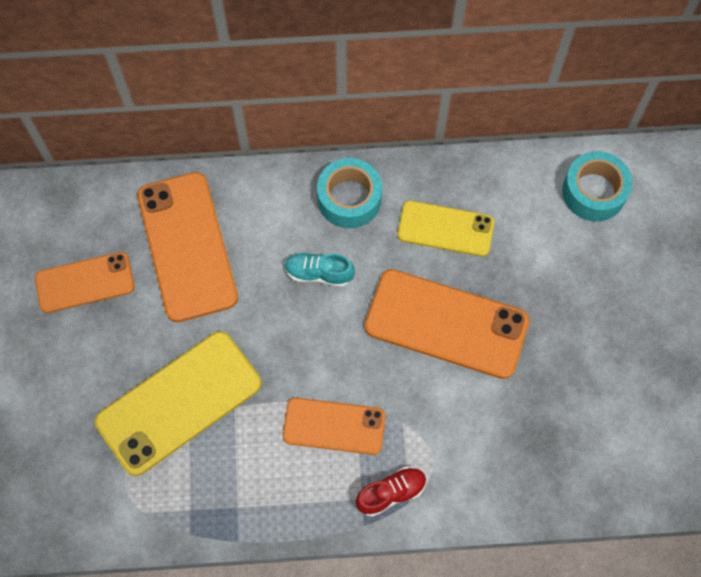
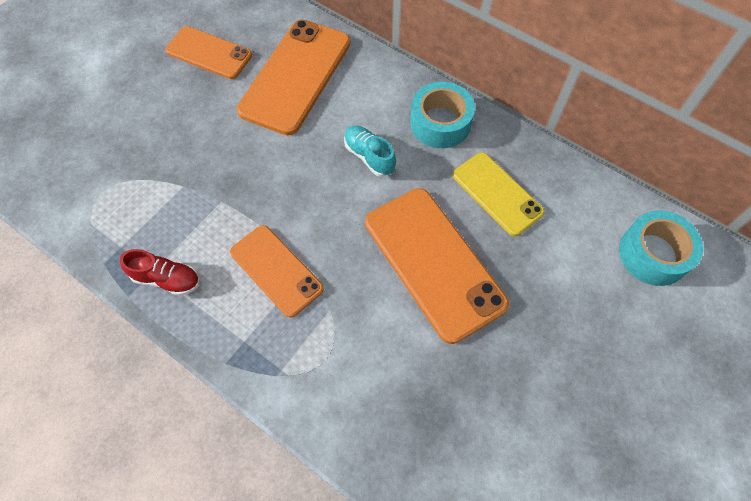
camera: 40 degrees right, 5 degrees down
yellow phone [95,331,261,476] -> none
red shoe [355,466,427,517] -> red shoe moved to [120,249,200,296]

